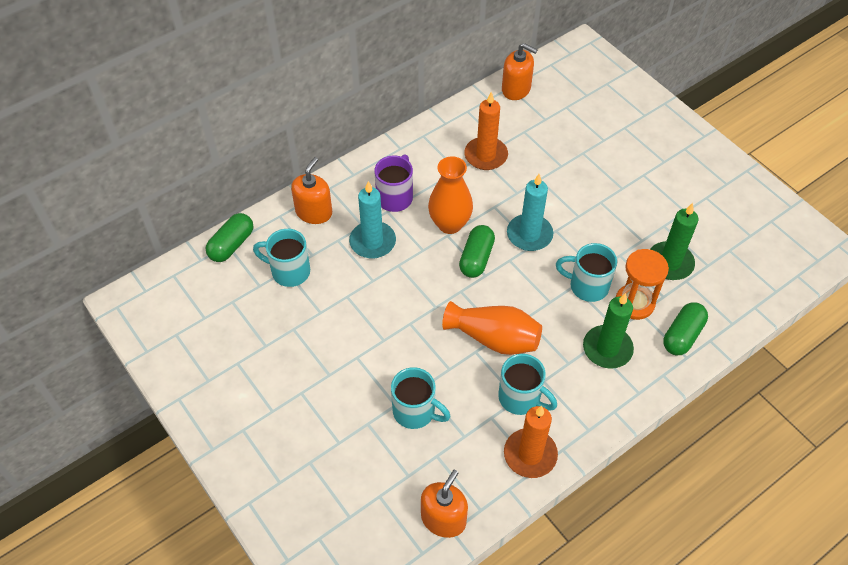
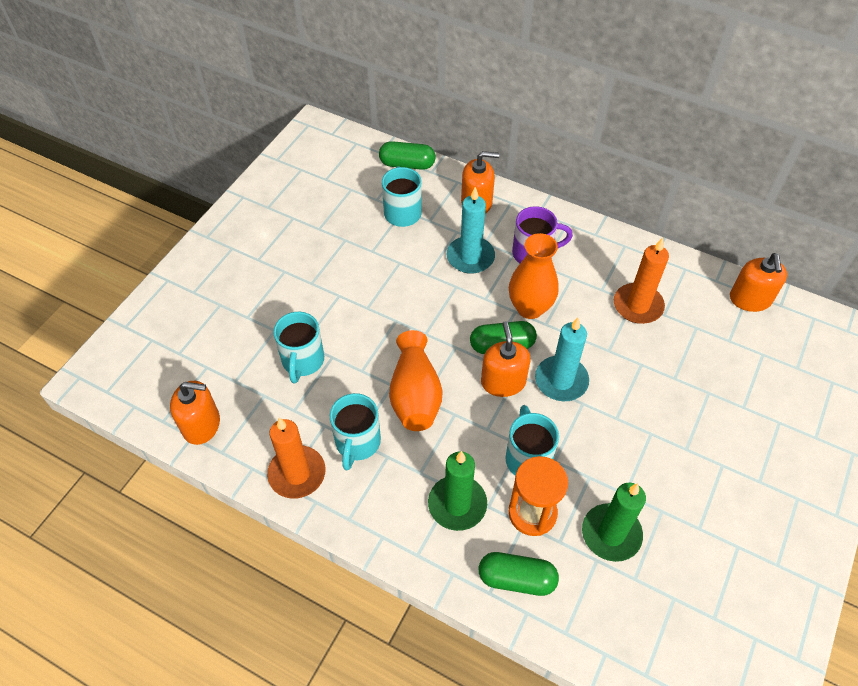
camera: 65 degrees right, 0 degrees up
none -> orange soap dispenser [481,321,531,397]

